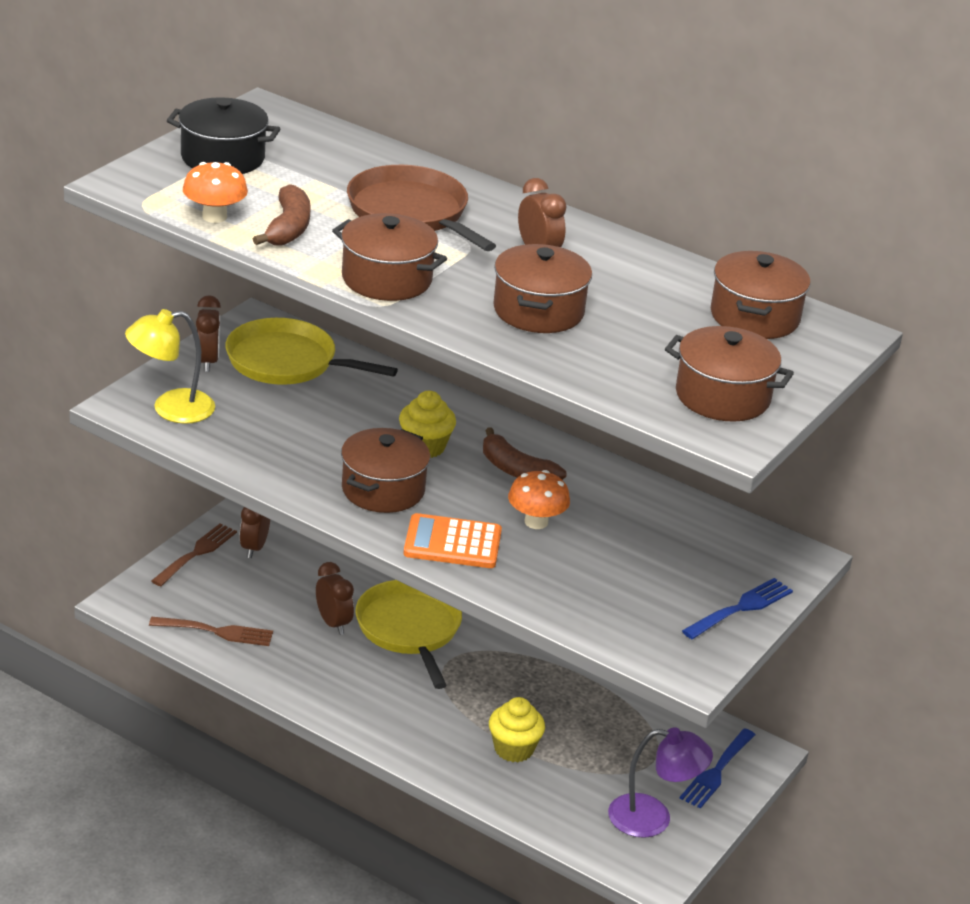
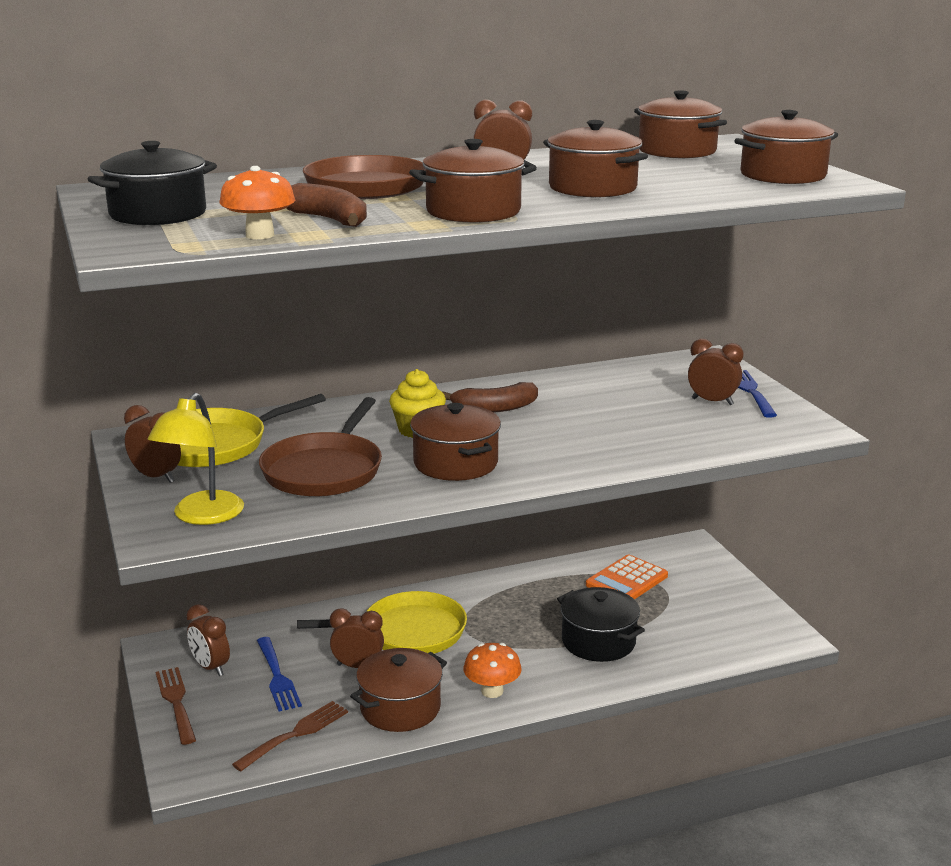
camera: 50 degrees left, 10 degrees down
yellow pan [355,580,462,689] -> yellow pan turned 150 degrees clockwise [297,591,467,654]
orange calculator [403,513,502,568] -> orange calculator moved to [586,554,668,599]
yellow cupcake [489,697,545,763] -> black pot [557,587,645,662]
orange mushroom [508,470,570,529] -> orange mushroom moved to [463,643,522,698]
purple lamp [608,727,713,838] -> none
blue fork [680,728,755,809] -> blue fork moved to [257,637,302,711]
none -> brown pan [259,397,382,497]
none -> brown pot [350,648,447,732]
none -> brown clock [688,338,744,405]

